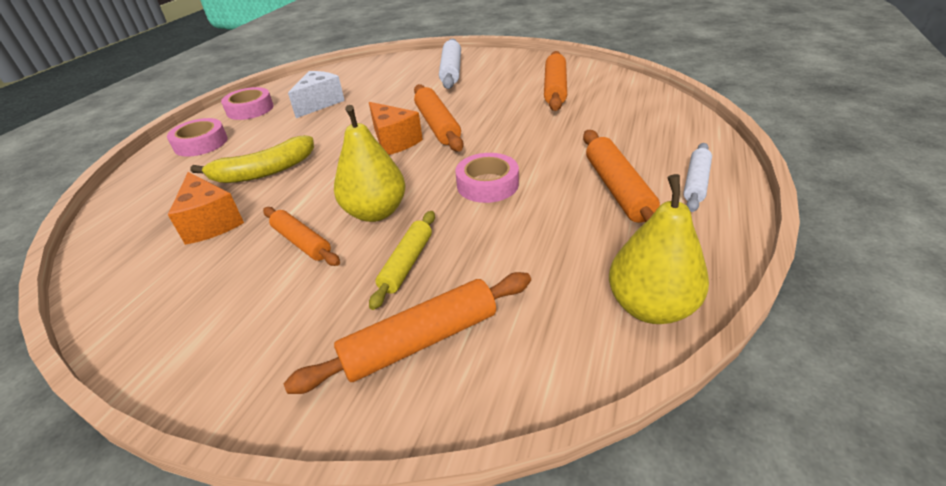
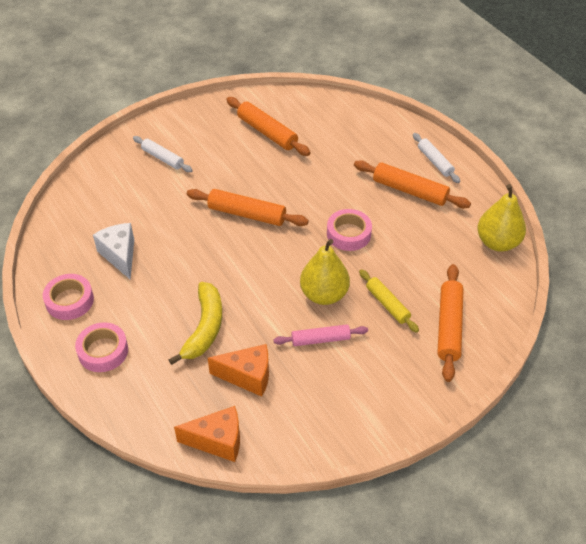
camera: 55 degrees left, 10 degrees up
orange rolling pin [263,207,340,266] -> pink rolling pin [273,325,368,346]
orange cheese [369,102,423,155] -> orange cheese moved to [174,406,240,462]
white rolling pin [439,38,461,89] -> white rolling pin [133,136,193,172], size x0.66

